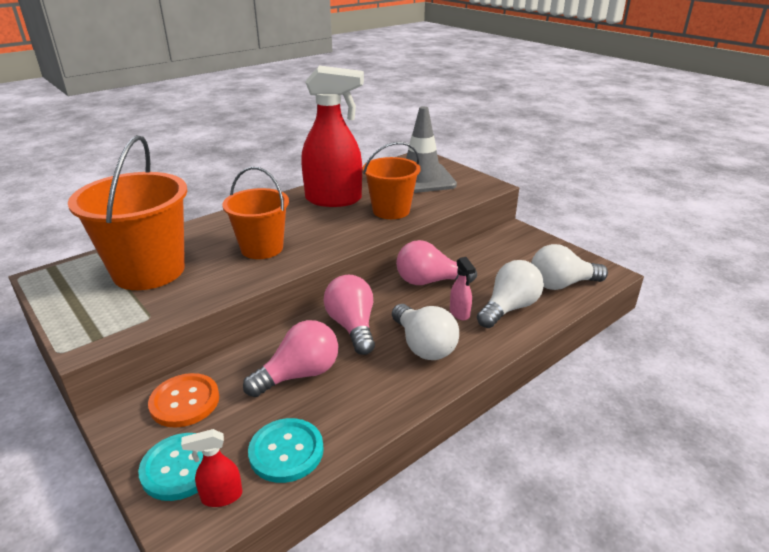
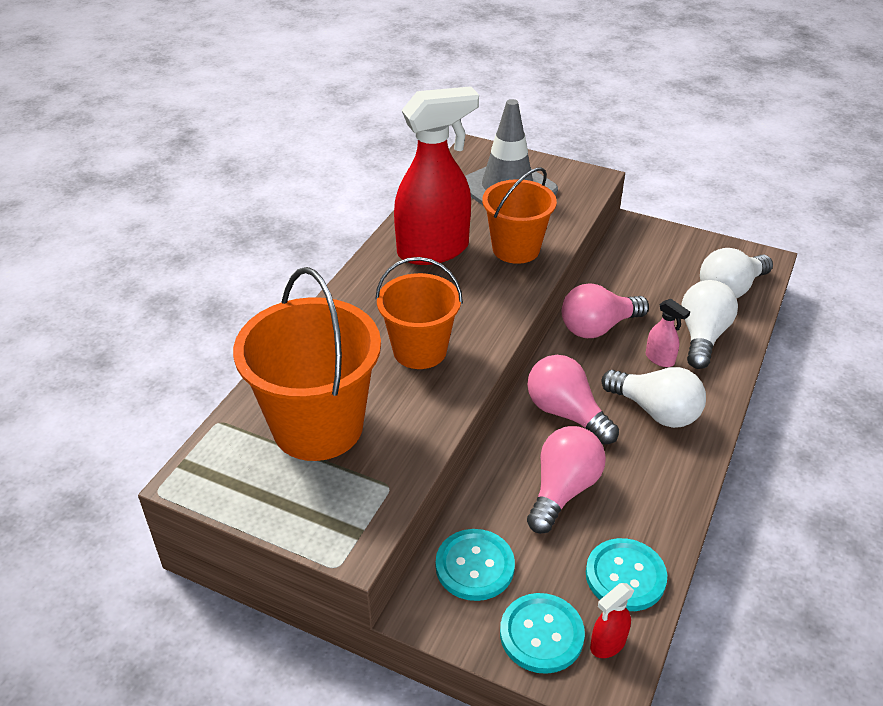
camera: 25 degrees left, 10 degrees up
orange button [148,373,219,428] -> turquoise button [436,529,515,601]

